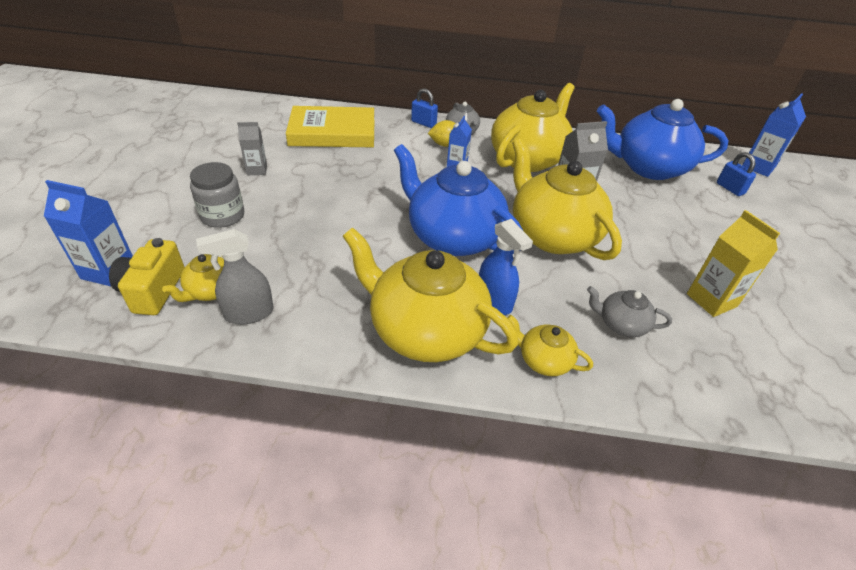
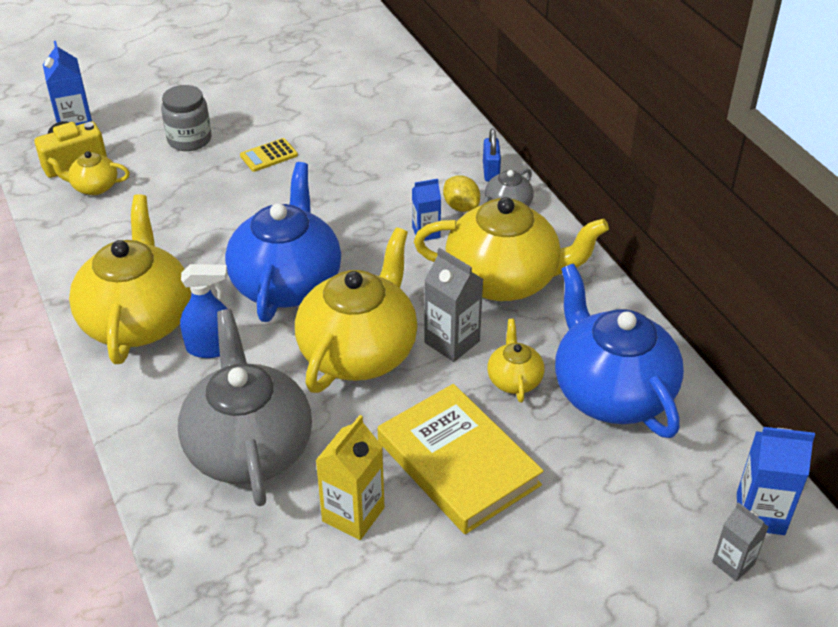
camera: 60 degrees right, 0 degrees up
grey spray bottle [196,229,274,325] -> none
grey carton [237,122,267,175] -> grey carton moved to [712,502,768,581]
yellow book [286,106,374,147] -> yellow book moved to [378,384,544,534]
blue spray bottle [479,219,533,315] -> blue spray bottle turned 120 degrees counterclockwise [180,264,227,358]
yellow teapot [507,315,593,376] -> yellow teapot moved to [487,319,545,403]
grey teapot [587,286,672,337] -> grey teapot [178,309,312,506], size x2.17
blue padlock [717,152,756,196] -> none
none -> yellow calculator [240,138,298,172]

